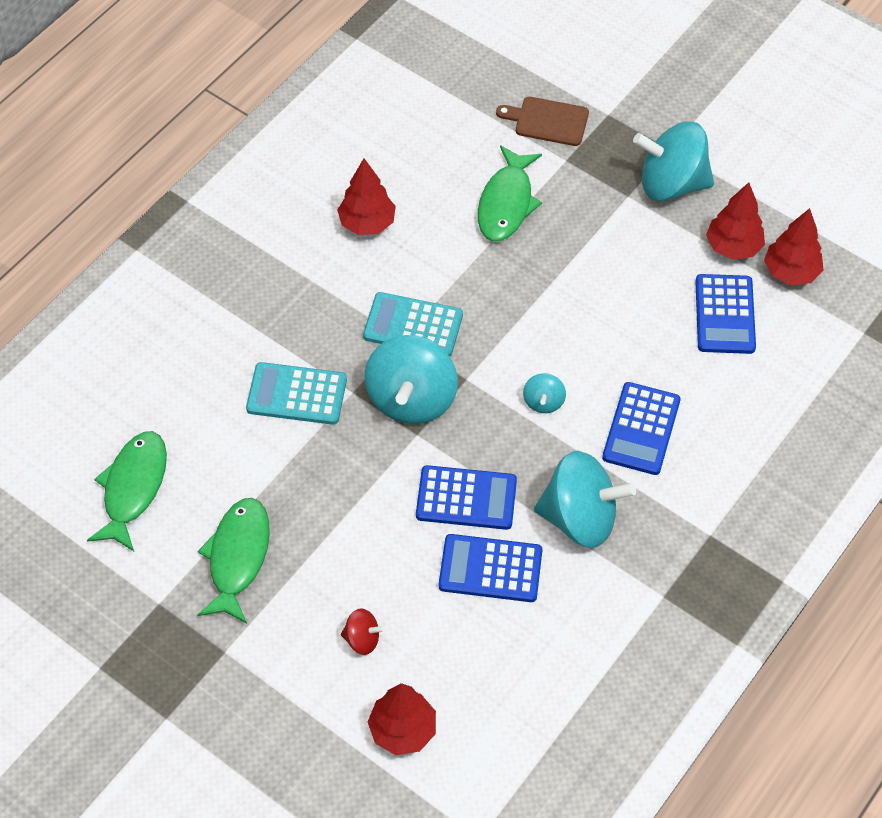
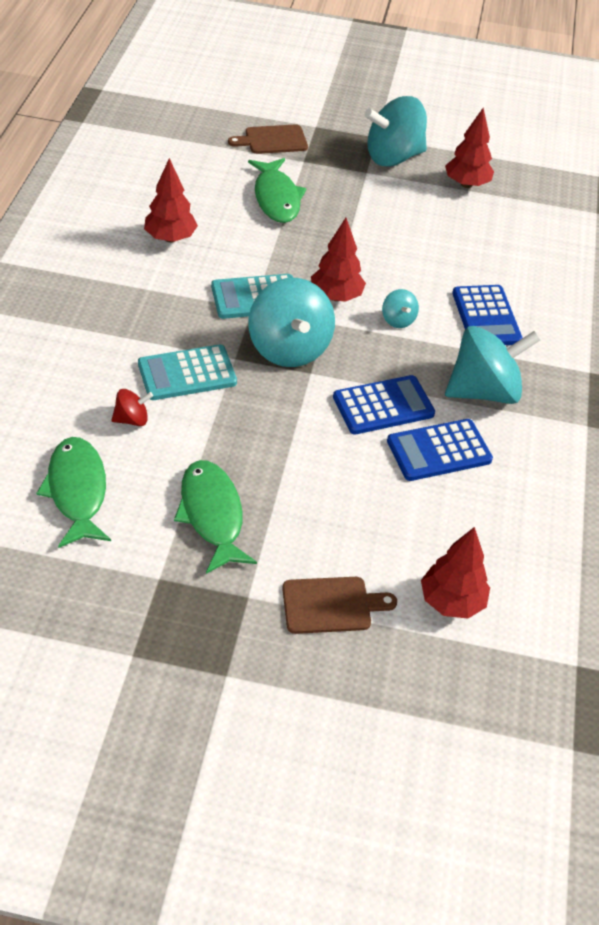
camera: 30 degrees left, 10 degrees down
red spinning top [341,608,385,655] -> red spinning top moved to [111,389,153,426]
blue calculator [695,274,756,354] -> none
red tree [764,208,824,285] -> red tree moved to [311,218,366,302]
none -> brown cutting board [282,577,397,634]

